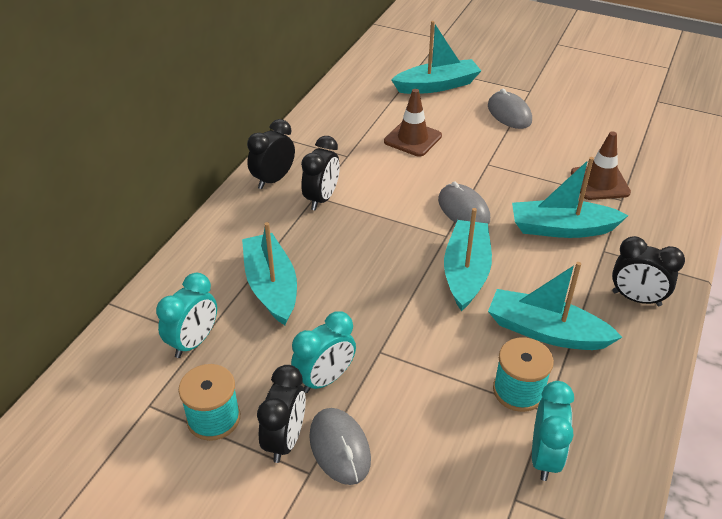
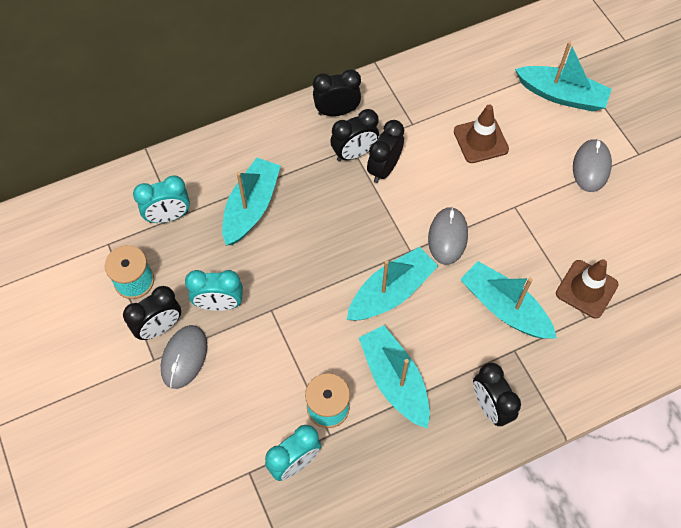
camera: 40 degrees right, 20 degrees up
none -> black clock [367,120,404,183]

